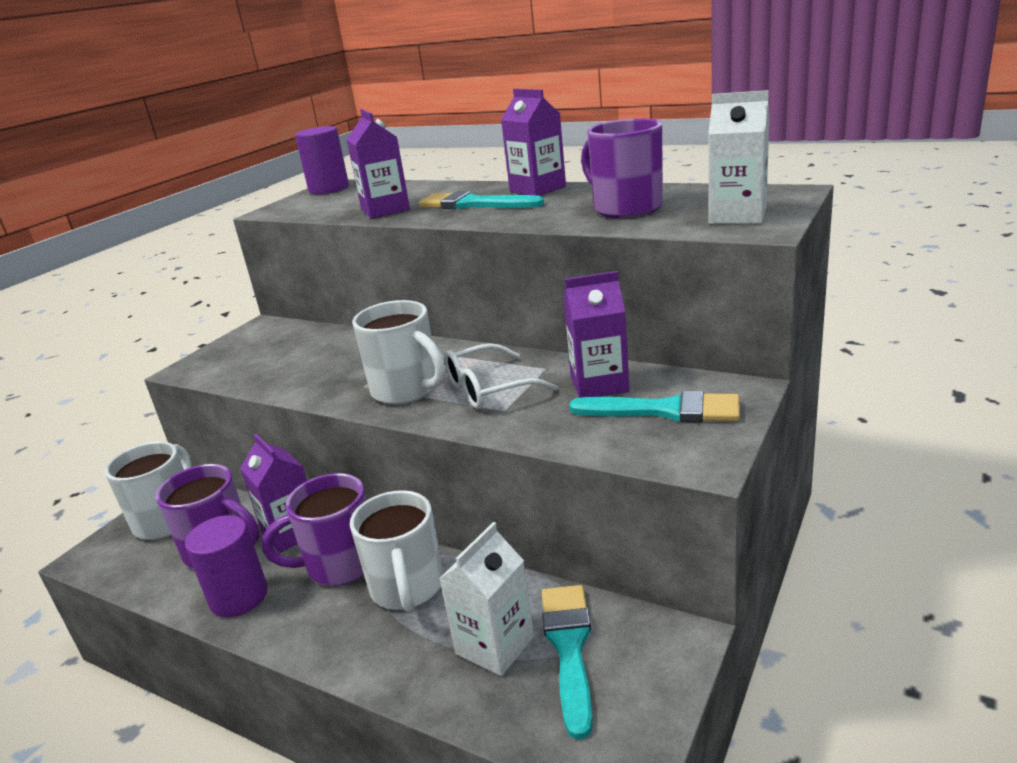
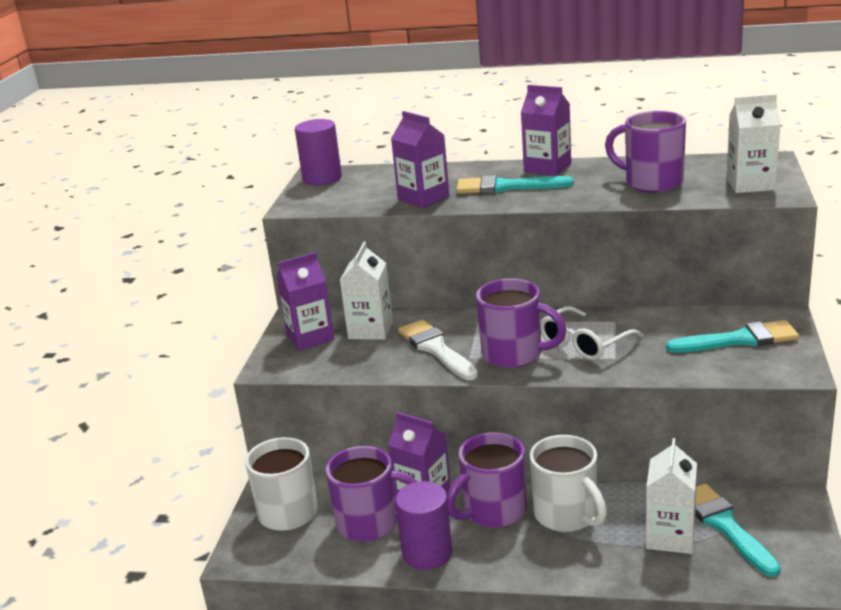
camera: 20 degrees left, 0 degrees up
white mug [352,300,445,404] -> purple mug [476,278,567,368]
purple carton [563,271,630,398] -> purple carton moved to [276,252,334,351]
none -> white carton [340,241,393,340]
none -> white brush [398,320,478,380]

